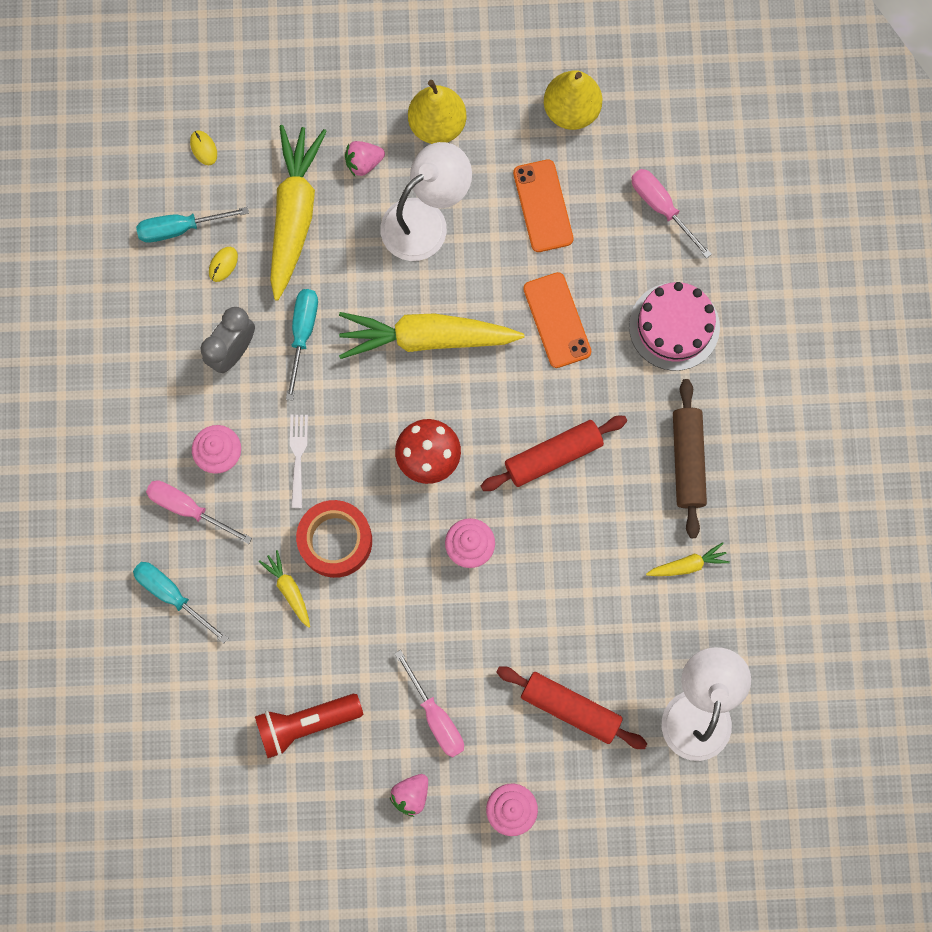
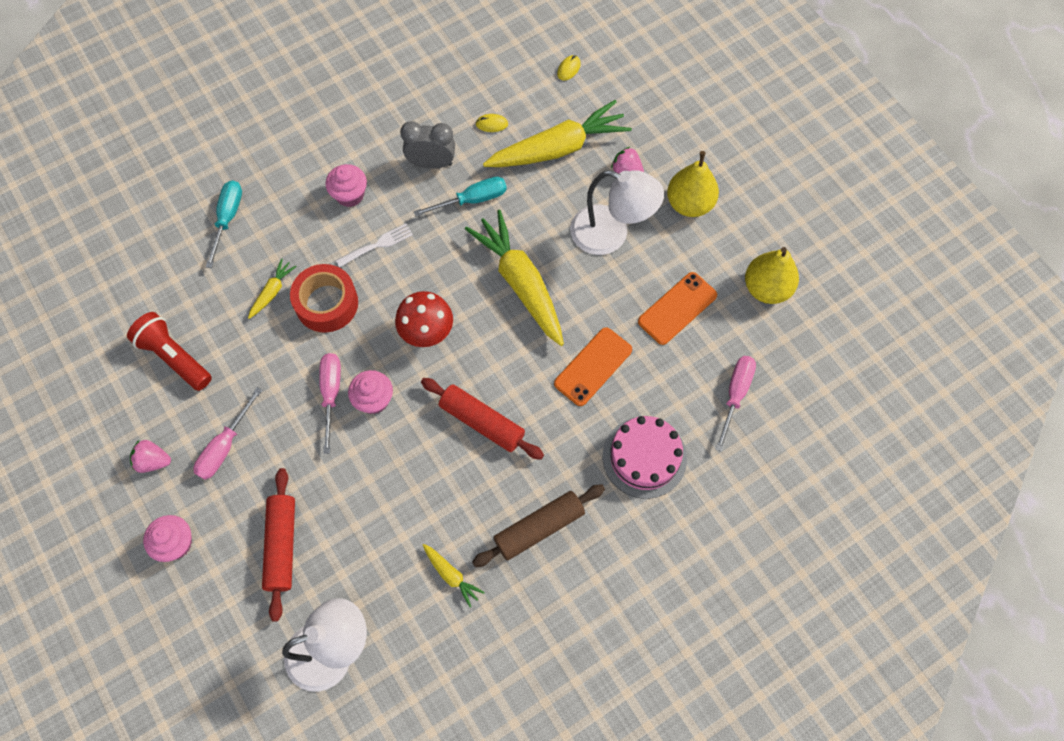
camera: 60 degrees right, 10 degrees down
turquoise screwdriver [136,207,249,243] -> none
pink screwdriver [146,481,252,544] -> pink screwdriver moved to [319,353,341,454]

